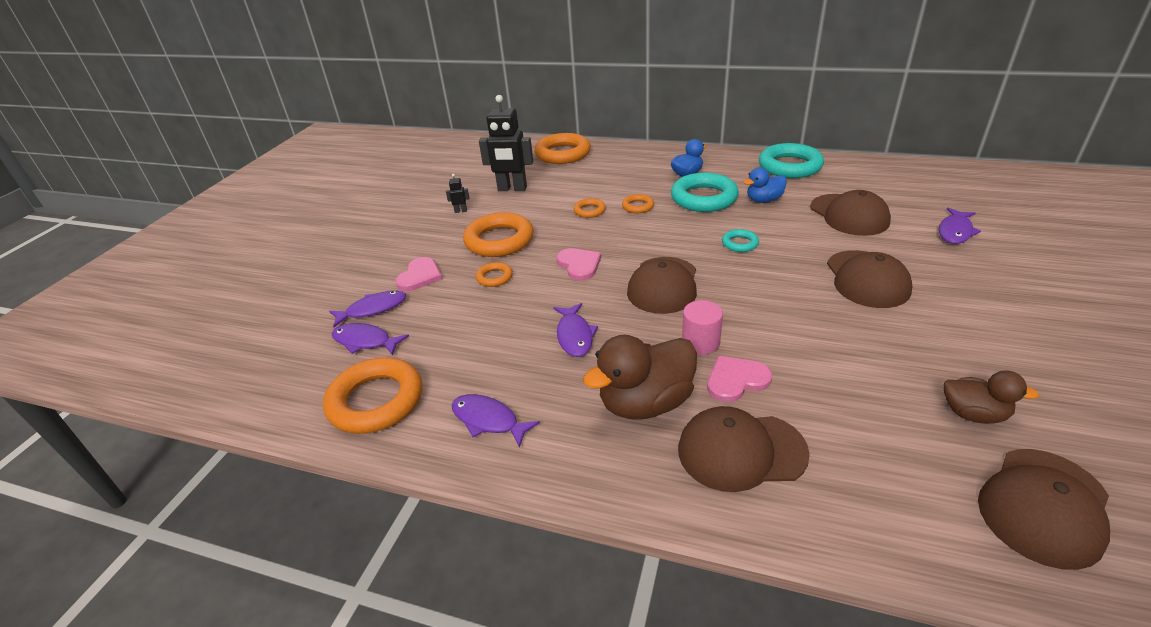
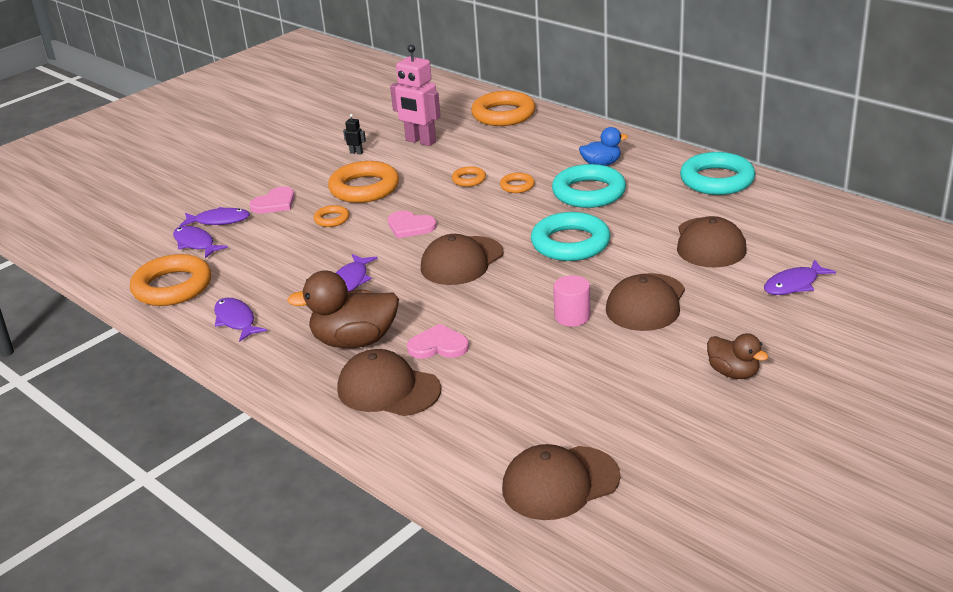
camera: 25 degrees right, 5 degrees down
black robot [479,95,533,191] -> pink robot [390,45,441,146]
pink heart [556,248,601,280] -> pink heart turned 120 degrees clockwise [388,211,437,238]
pink cylinder [682,300,723,355] -> pink cylinder moved to [553,275,591,327]
turquoise ring [722,229,759,252] -> turquoise ring [531,212,610,261], size x2.07
blue duck [744,167,787,203] -> none
brown duck [943,371,1039,424] -> brown duck moved to [707,333,768,379]

